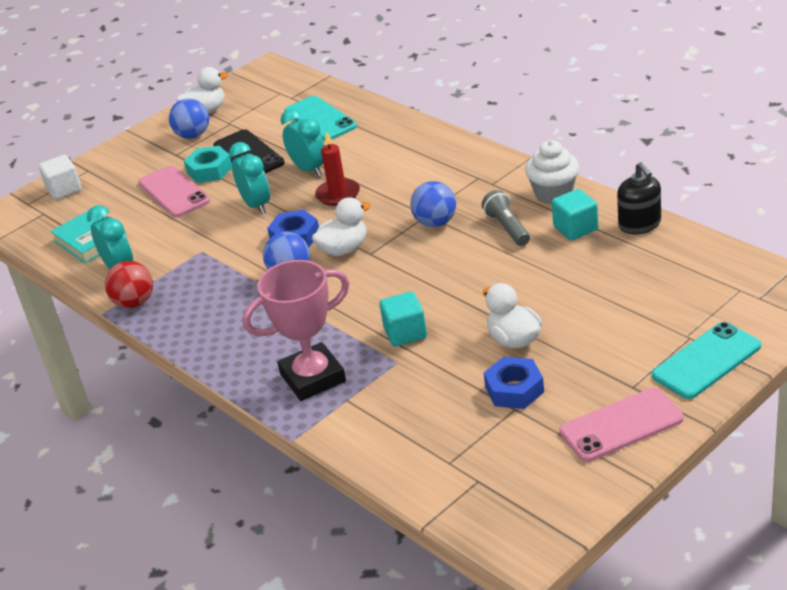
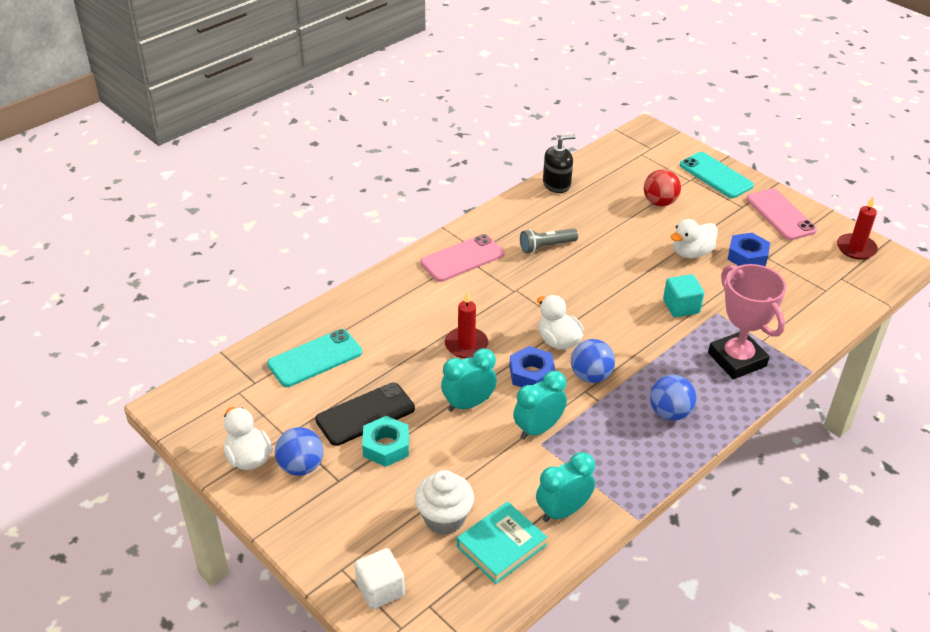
camera: 95 degrees left, 5 degrees up
red ball [105,261,153,308] -> red ball moved to [644,169,681,206]
pink phone [139,166,210,217] -> pink phone moved to [420,234,504,282]
turquoise clock [281,109,325,177] -> turquoise clock moved to [513,371,567,440]
blue ball [410,181,456,227] -> blue ball moved to [650,375,696,421]
white cupcake [525,140,579,204] -> white cupcake moved to [415,470,474,535]
turquoise cube [552,189,598,240] -> none
none -> red candle [837,196,878,260]

